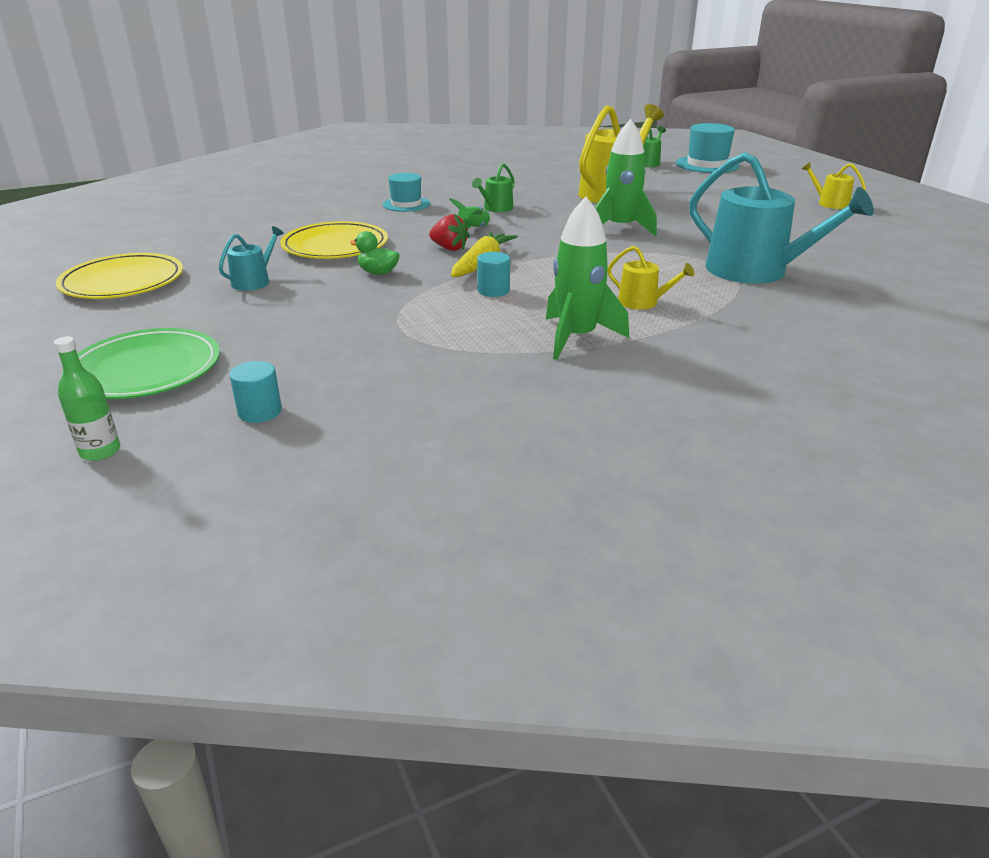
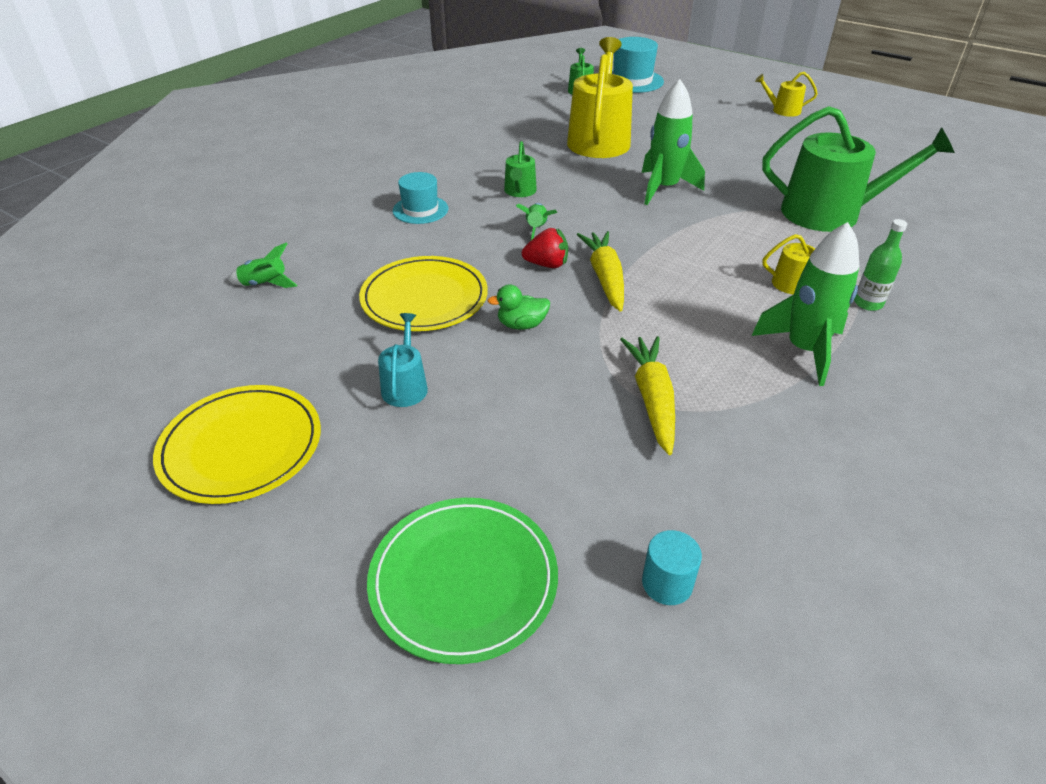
camera: 30 degrees left, 10 degrees up
green bottle [54,336,120,461] -> green bottle moved to [854,219,907,311]
turquoise cylinder [477,252,510,297] -> none
turquoise watering can [689,152,874,284] -> green watering can [762,106,955,232]
none -> green rocket [228,242,298,288]
none -> yellow carrot [620,336,675,455]

